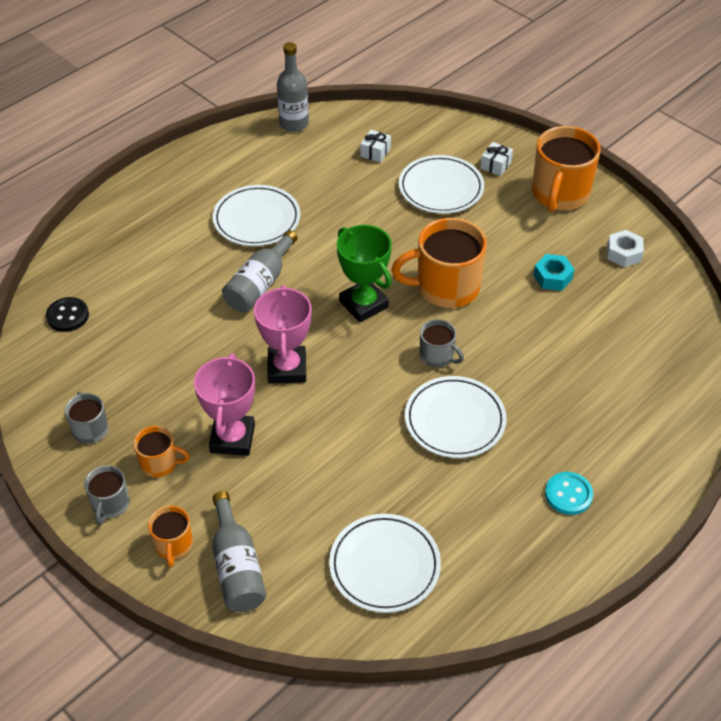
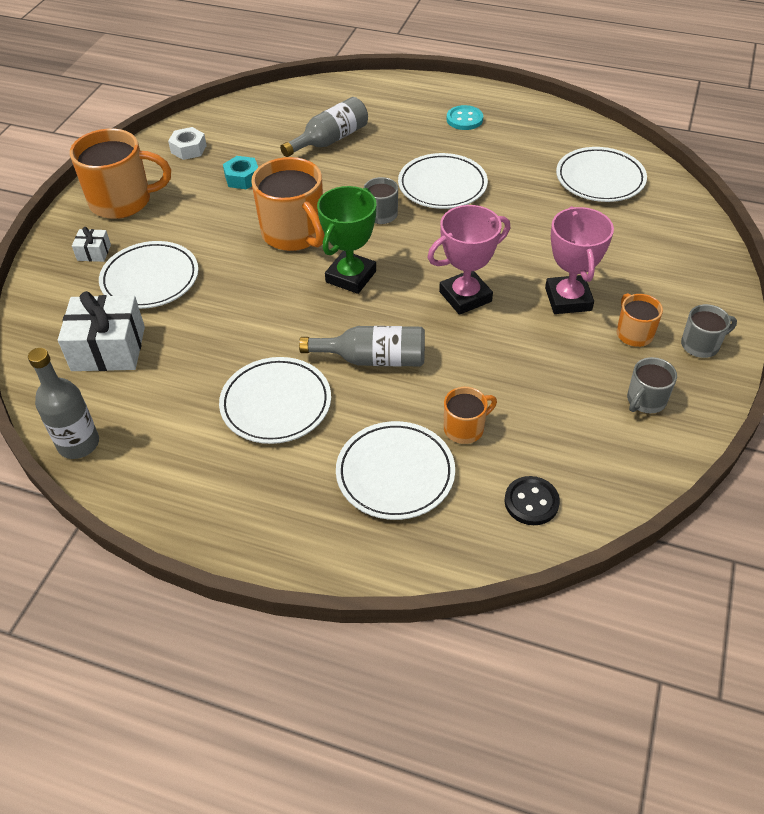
camera: 115 degrees left, 0 degrees up
orange mug [148,506,193,567] -> orange mug moved to [444,387,497,444]
pink trophy [194,354,255,456] -> pink trophy turned 75 degrees counterclockwise [545,206,614,314]
grey bottle [212,491,266,612] -> grey bottle moved to [280,97,368,157]
white gift [360,130,391,163] -> white gift [58,291,145,371], size x2.09
none -> white plate [336,421,455,520]

